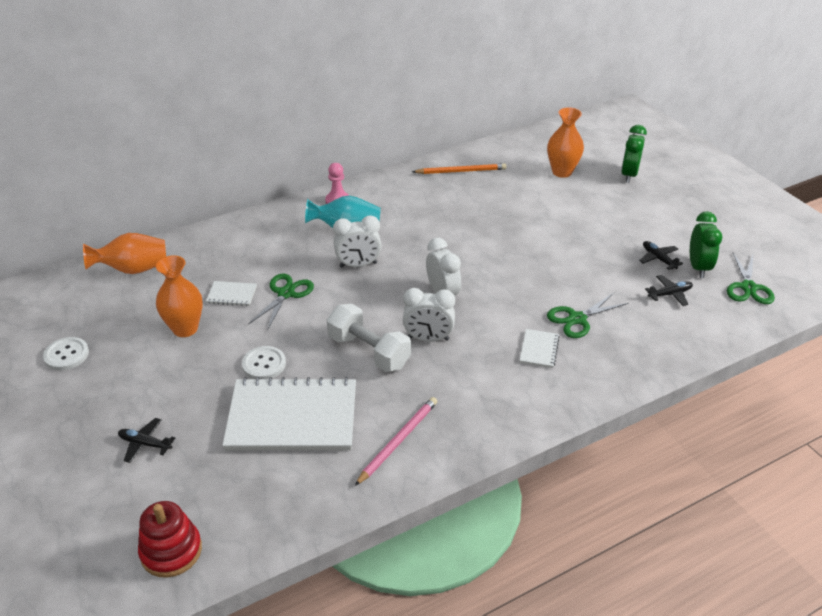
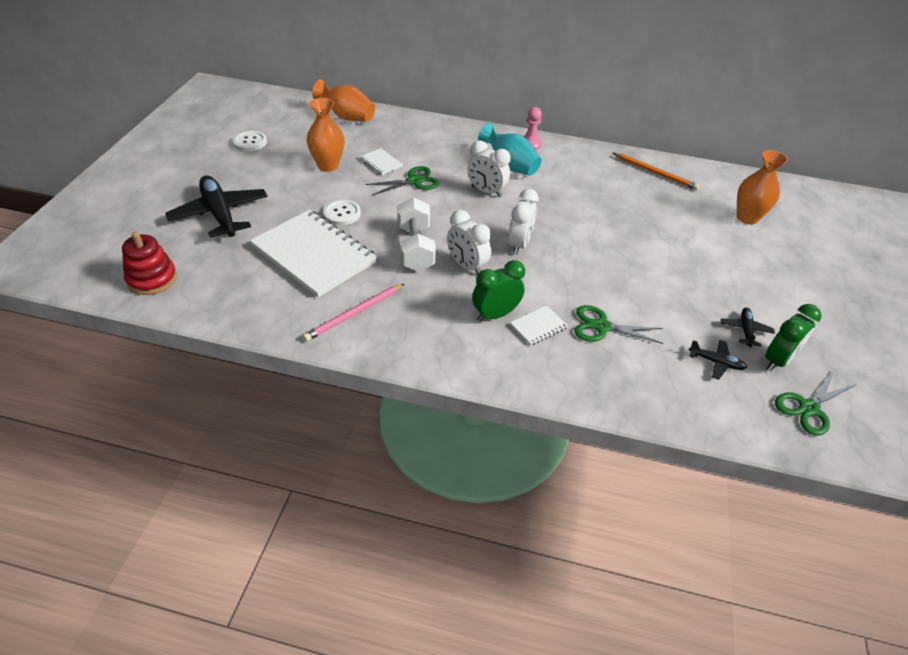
camera: 40 degrees right, 5 degrees up
black plane [118,418,175,463] -> black plane [165,175,268,238], size x2.13
pink pencil [355,397,438,486] -> pink pencil turned 150 degrees clockwise [303,284,405,341]
green clock [621,125,647,183] -> green clock moved to [472,260,525,322]

